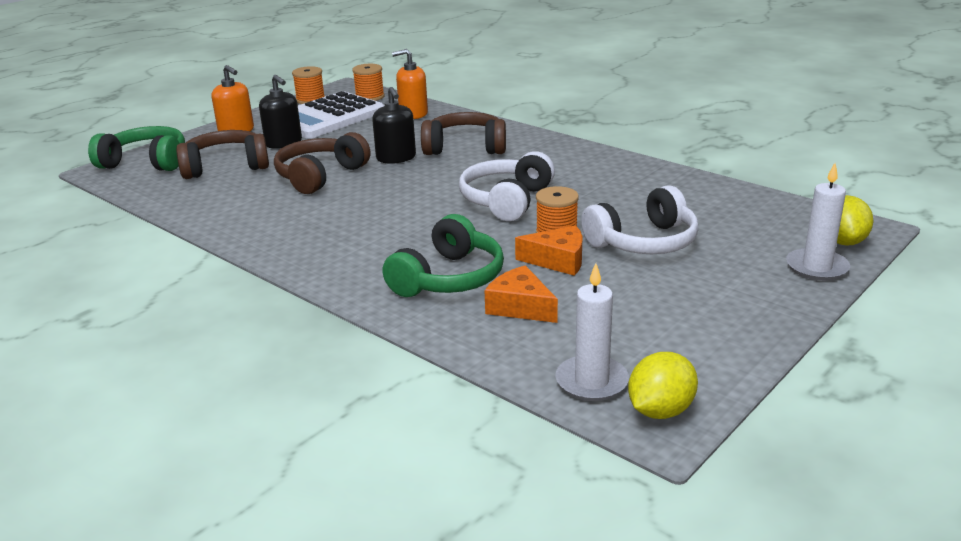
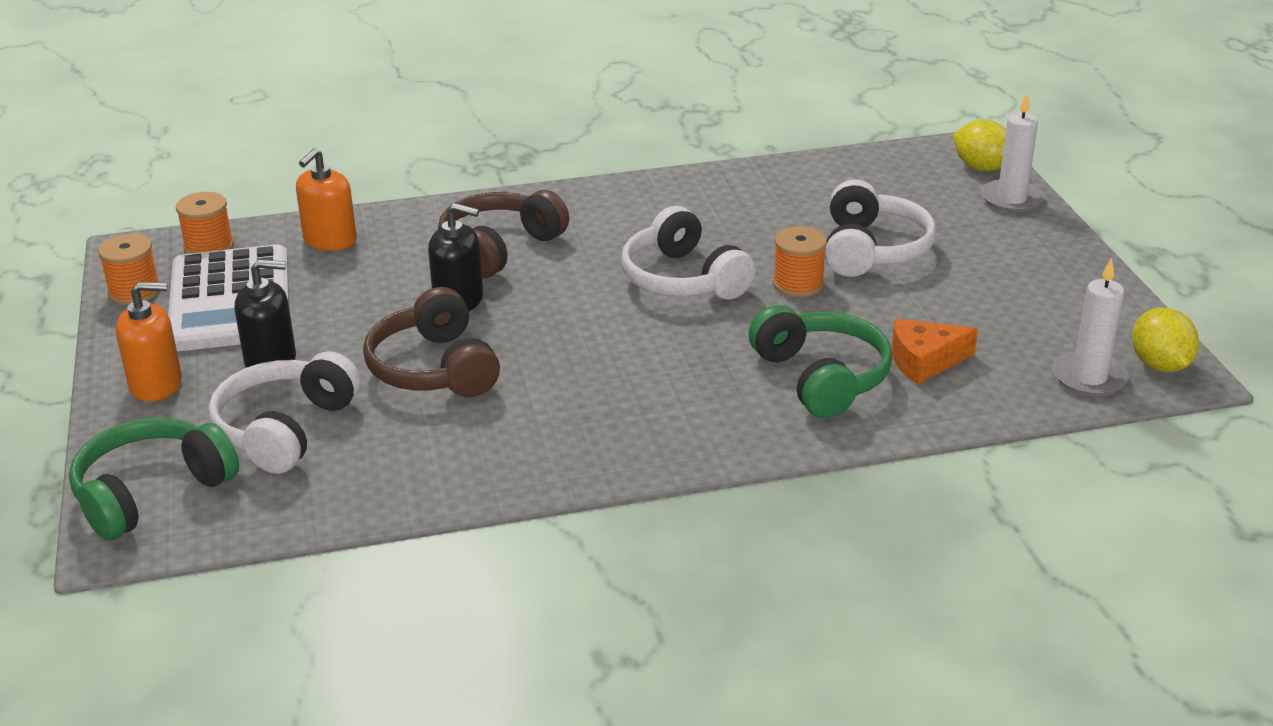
camera: 55 degrees left, 5 degrees up
brown headphones [176,130,269,179] -> white headphones [208,351,361,474]
orange cheese [515,225,583,276] -> none

